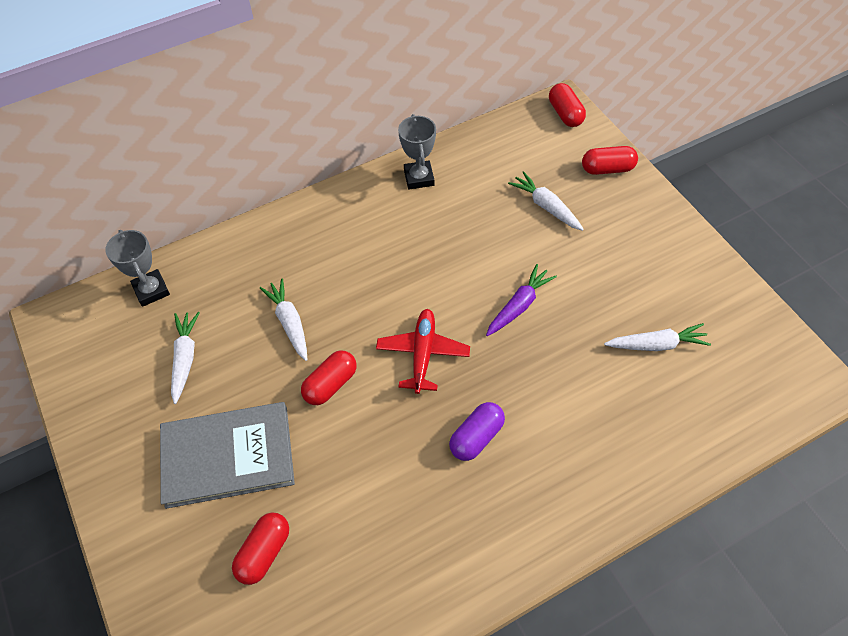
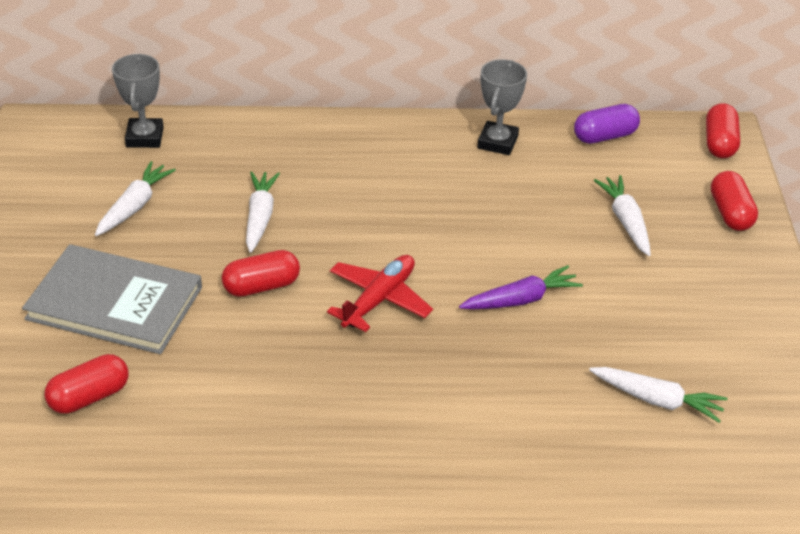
camera: 25 degrees right, 15 degrees down
purple capsule [449,402,505,461] -> purple capsule moved to [574,104,640,144]
red capsule [582,146,638,175] -> red capsule turned 60 degrees clockwise [711,171,758,231]

